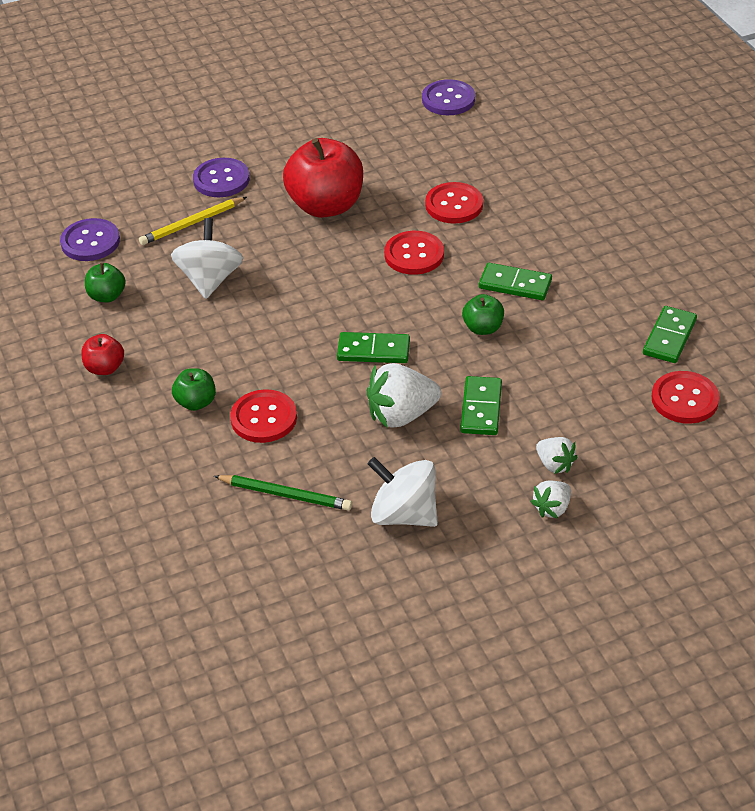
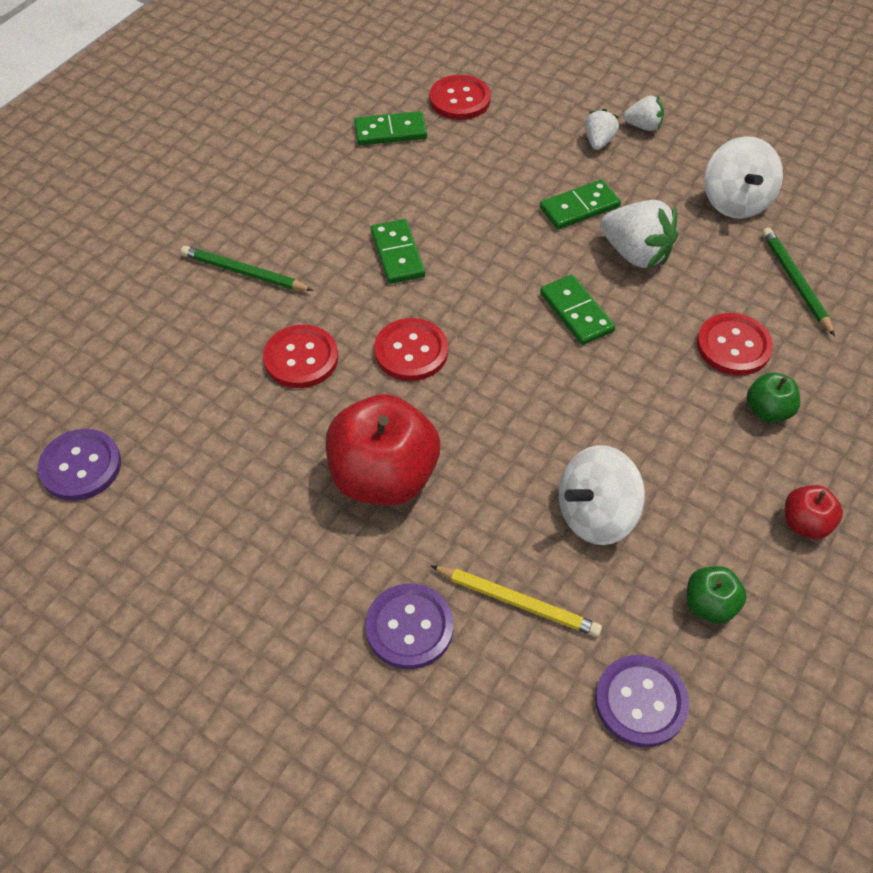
camera: 125 degrees left, 10 degrees up
green apple [462,294,504,335] -> none
none -> green pencil [181,246,313,291]

